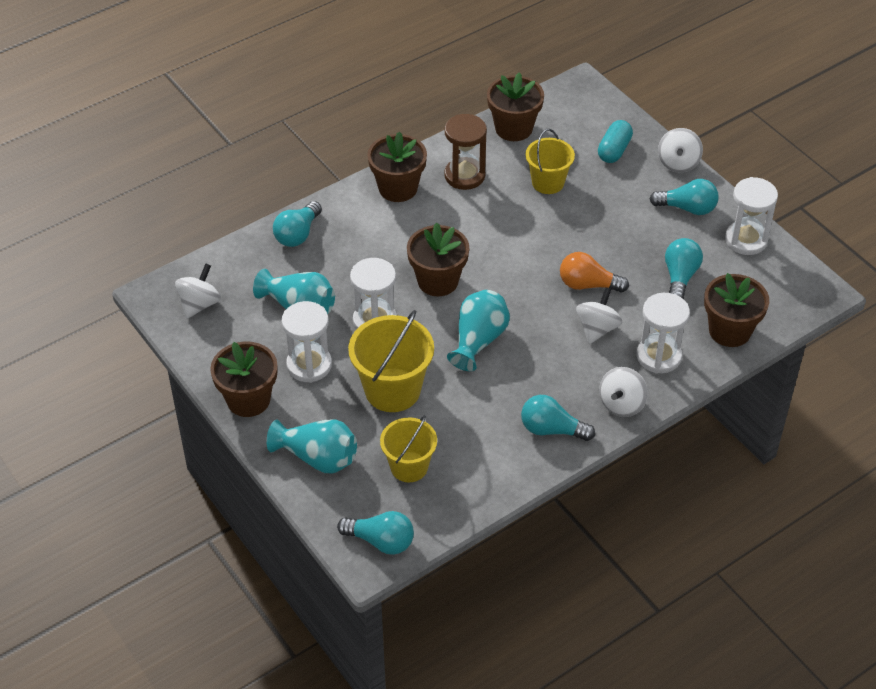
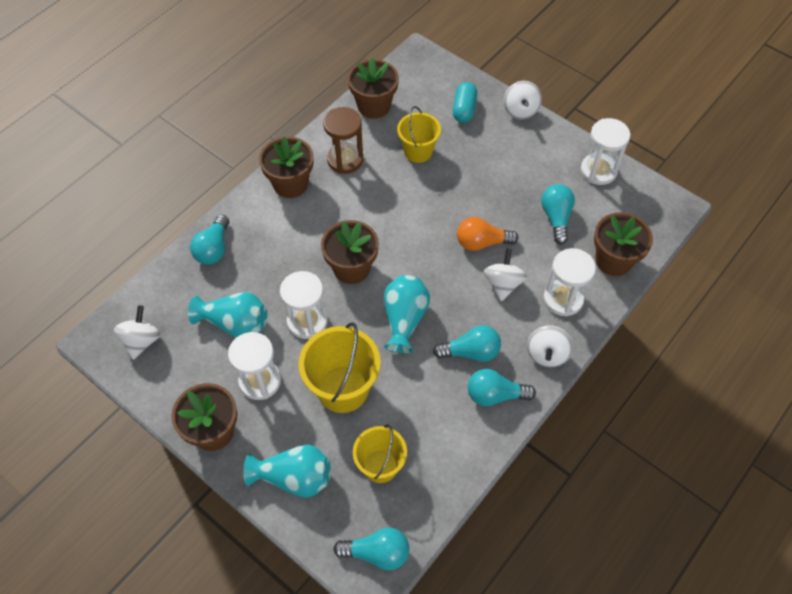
camera: 15 degrees left, 10 degrees up
turquoise light bulb [650,179,719,215] -> turquoise light bulb moved to [433,325,501,362]

